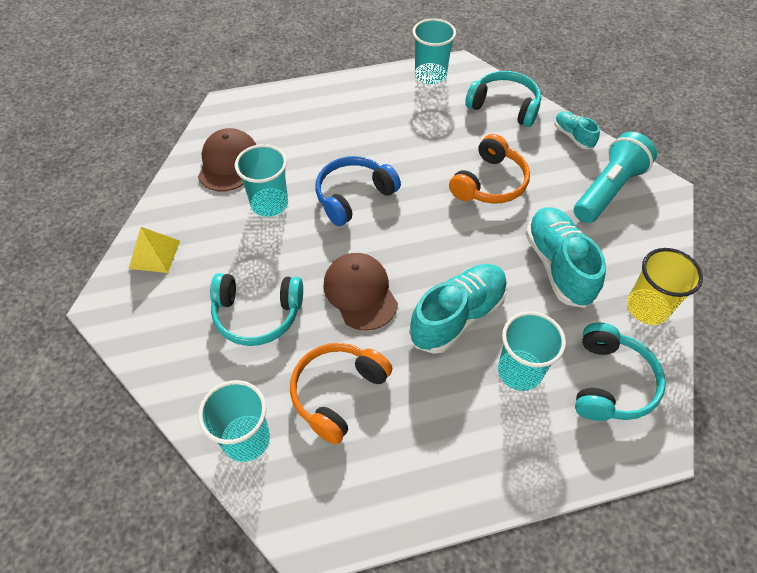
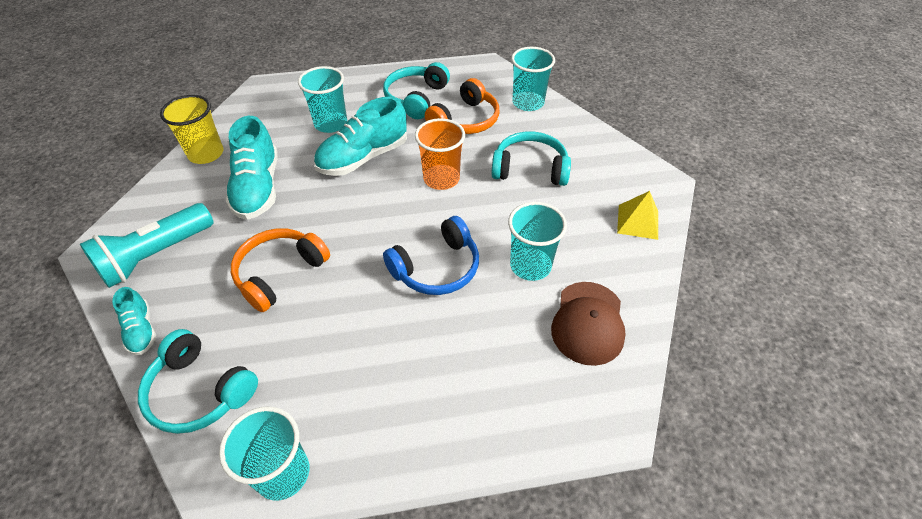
camera: 175 degrees left, 5 degrees down
brown cap [324,253,398,331] -> orange cup [415,118,465,190]
turquoise headphones [575,323,666,421] -> turquoise headphones moved to [383,62,450,119]

